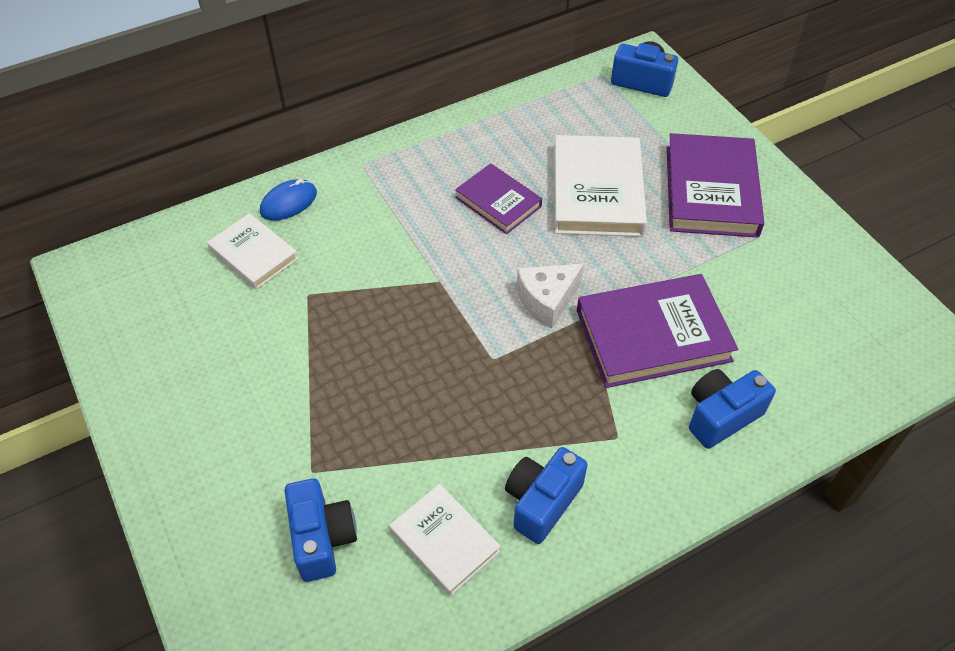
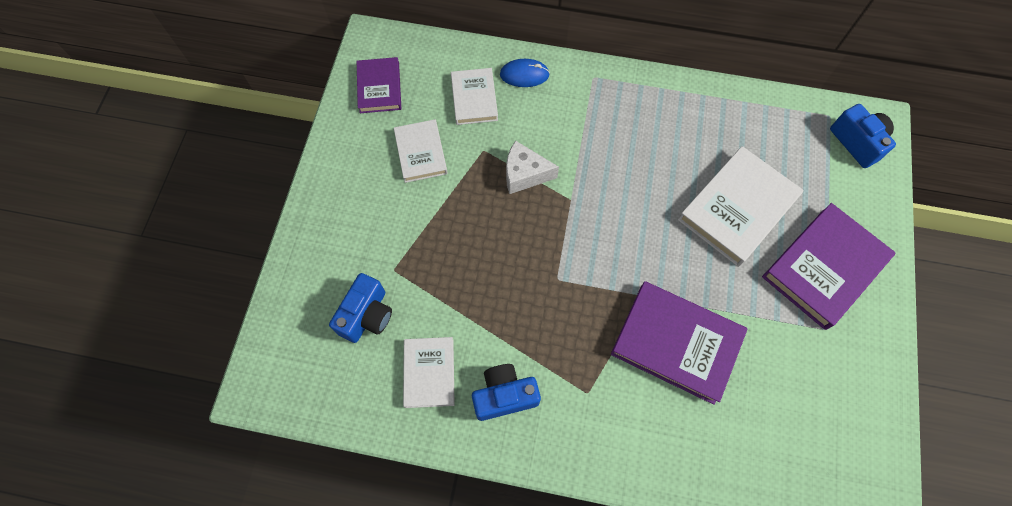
camera: 40 degrees right, 15 degrees up
purple book [455,163,542,234] -> purple book moved to [357,57,401,113]
white cheese [517,264,584,329] -> white cheese moved to [506,140,559,194]
blue camera [689,369,776,449] -> none
none -> white book [394,119,448,183]

